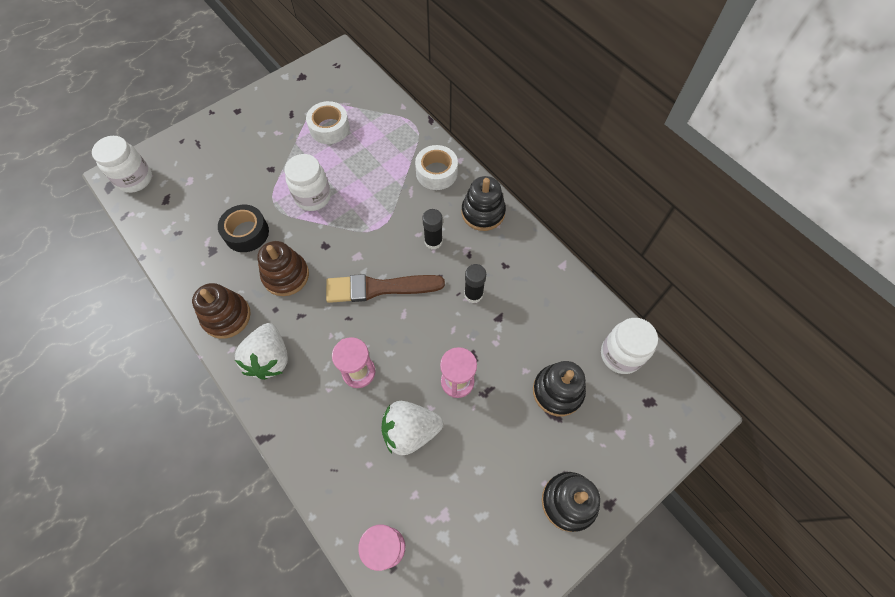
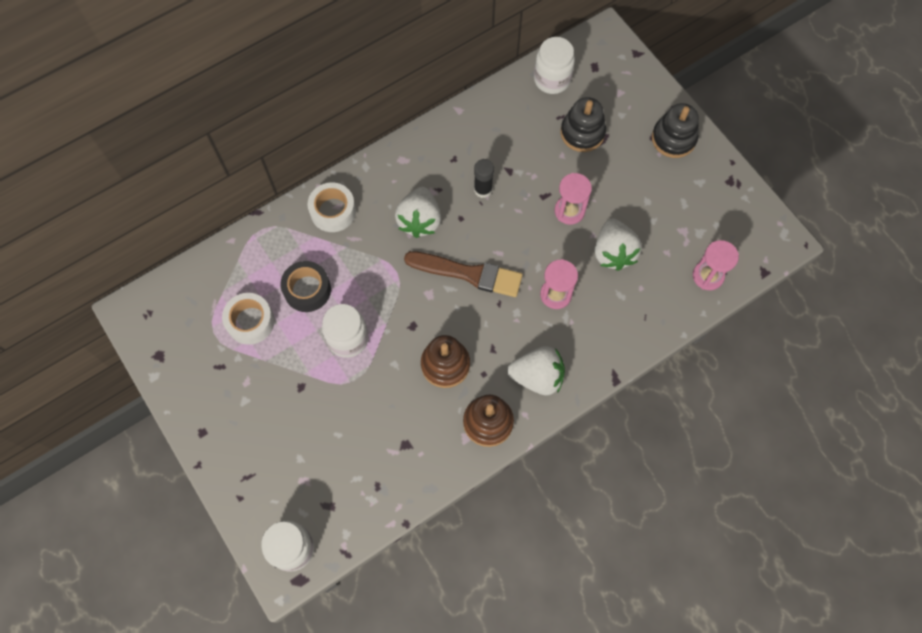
camera: 85 degrees left, 5 degrees up
black tape [218,205,269,252] -> black tape moved to [280,261,331,312]
brown brush [326,274,445,303] -> brown brush turned 75 degrees counterclockwise [404,251,523,297]
black glue stick [422,209,443,250] -> white strawberry [395,187,441,238]
black stacking toy [462,176,506,231] -> none

